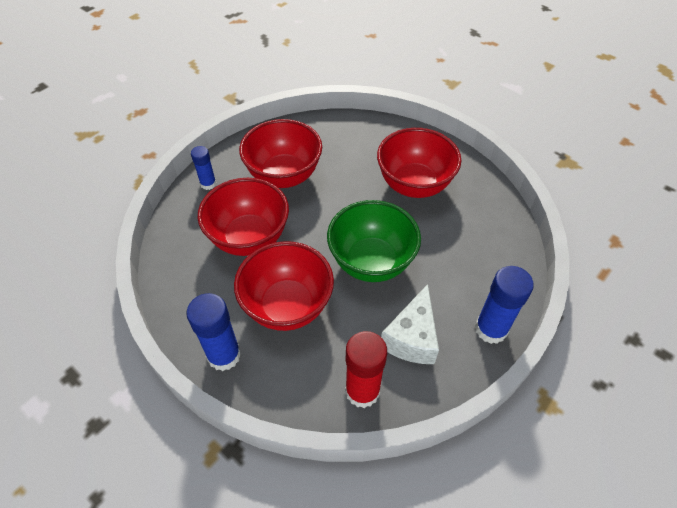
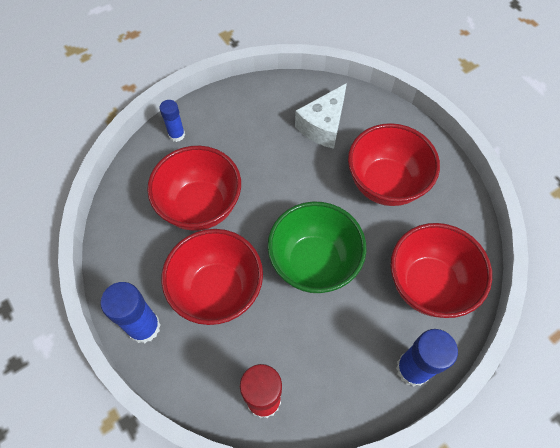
camera: 15 degrees right, 10 degrees up
red bowl [239,119,322,188] -> red bowl moved to [390,223,492,318]
white cheese [381,284,439,364] -> white cheese moved to [295,83,347,149]

